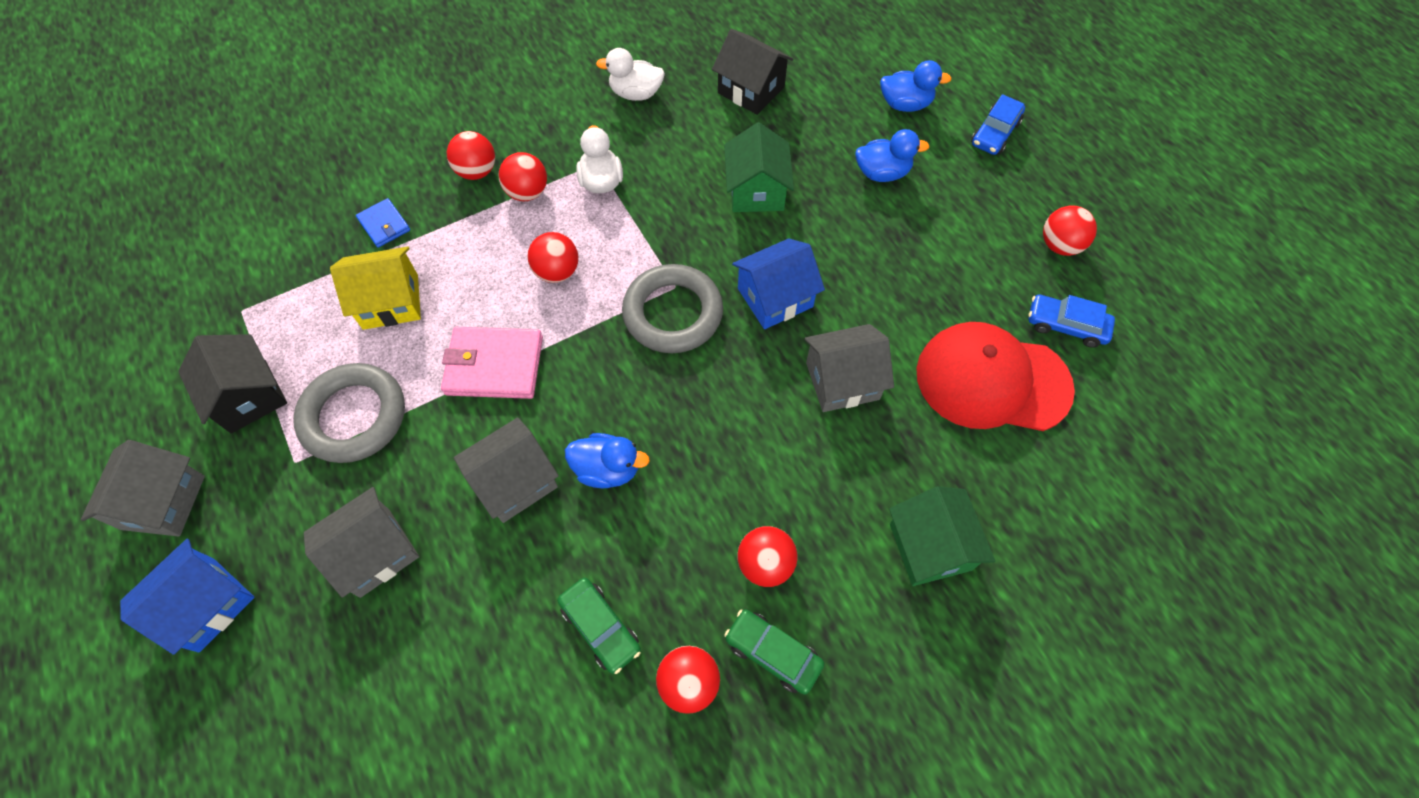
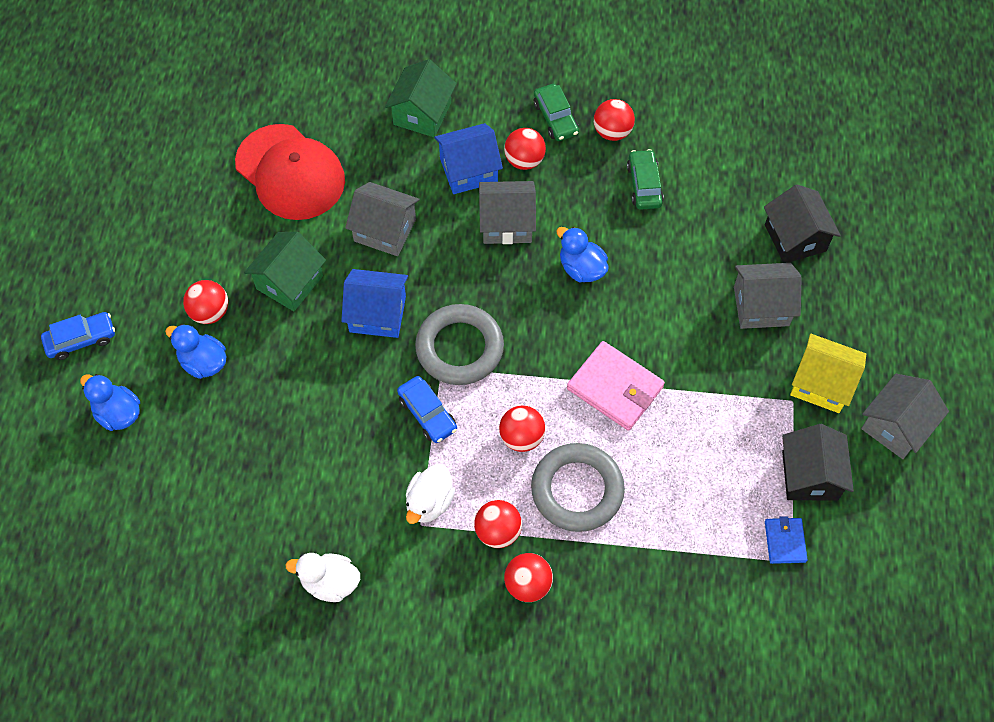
camera: 145 degrees left, 0 degrees up
blue house [120,539,254,655] -> blue house moved to [434,123,503,194]
grey ring [293,363,405,463] -> grey ring moved to [531,443,625,532]
yellow house [330,247,421,330] -> yellow house moved to [790,334,866,413]
blue wallet [356,198,410,248] -> blue wallet moved to [765,516,808,564]
grey house [454,417,559,523] -> grey house moved to [479,181,536,244]
white duck [596,48,665,101] -> white duck turned 150 degrees clockwise [285,553,360,602]
black house [712,29,793,115] -> black house moved to [764,184,841,263]
green house [724,122,794,212] -> green house moved to [244,232,326,311]
blue car [1028,294,1115,348] -> blue car moved to [397,376,457,443]
red ball [1043,206,1097,256] -> red ball moved to [183,280,228,324]

